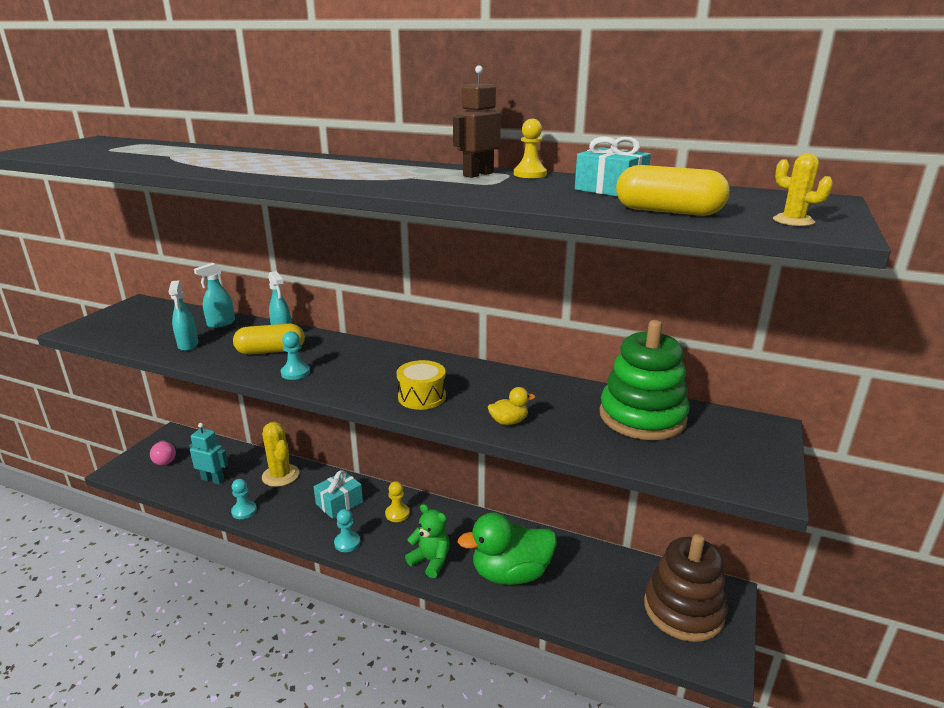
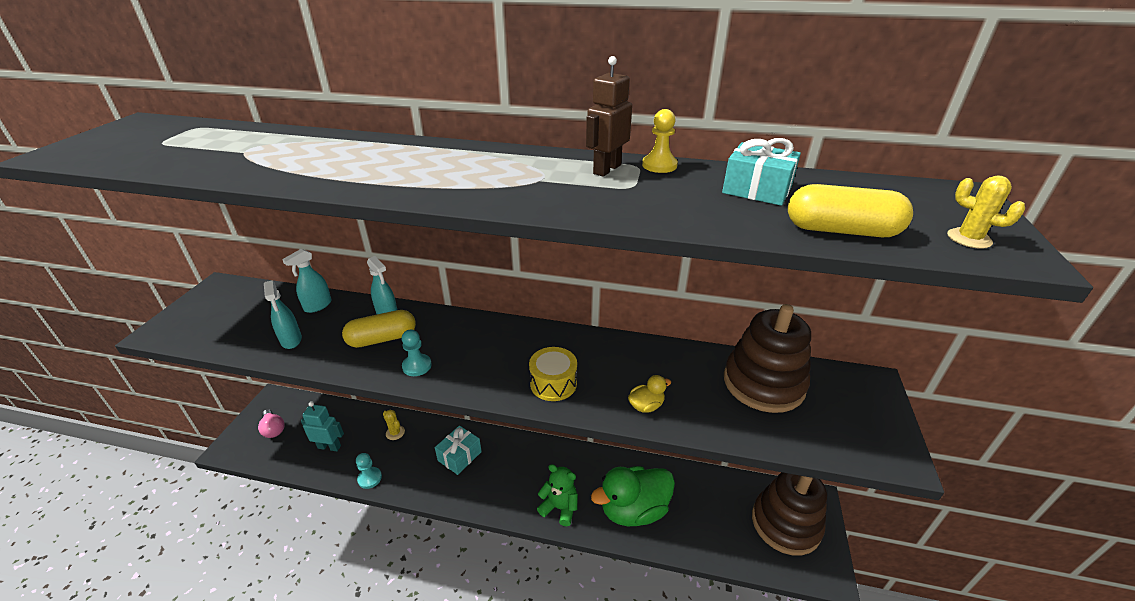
camera: 10 degrees left, 10 degrees up
yellow cactus [262,422,299,487] -> yellow cactus [383,409,405,440], size x0.54
turquoise pawn [334,509,360,552] -> none
yellow pawn [385,481,410,522] -> none
green stacking toy [600,320,690,440] -> brown stacking toy [724,304,811,413]

